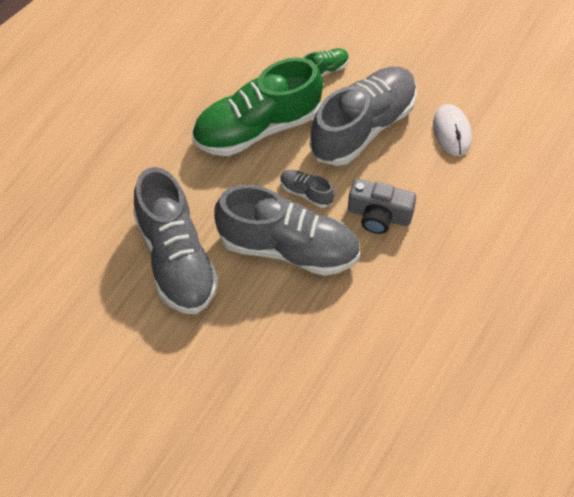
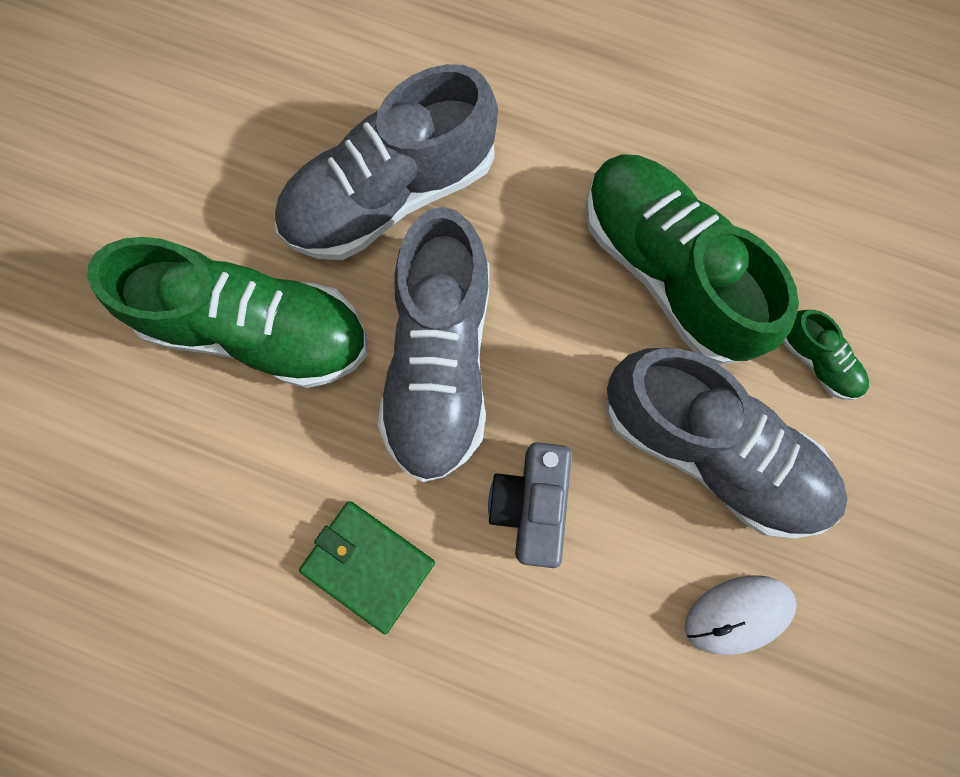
camera: 80 degrees right, 20 degrees up
grey shoe [280,170,334,208] -> none
none -> green shoe [87,237,368,388]
none -> green wallet [299,501,435,634]

